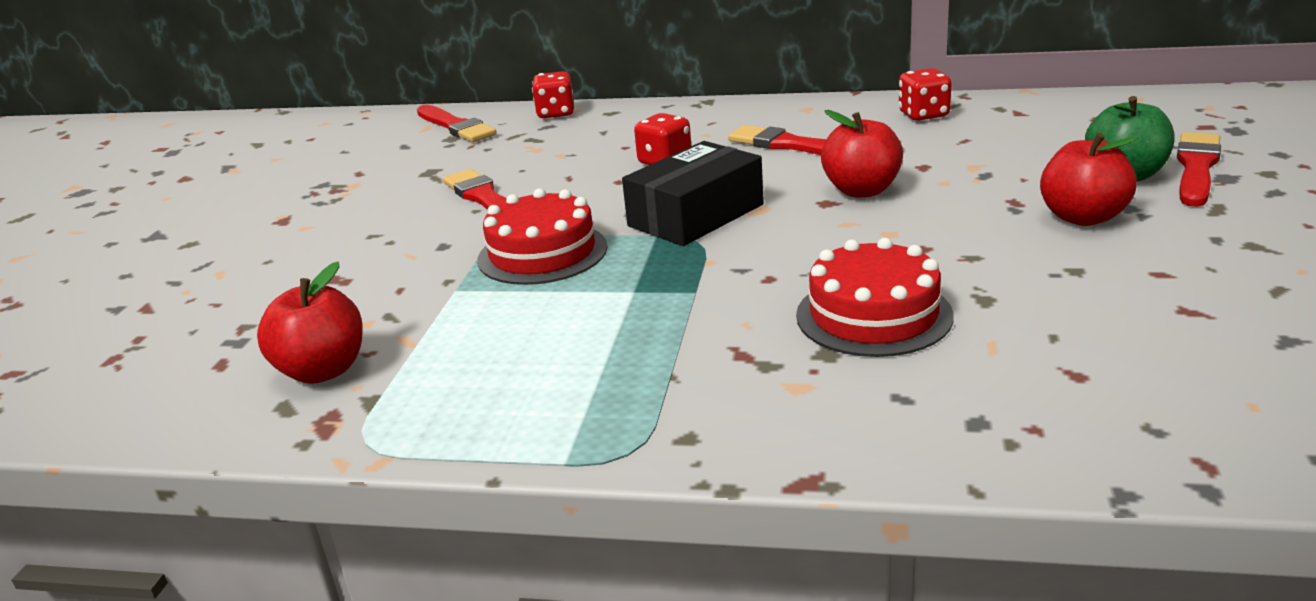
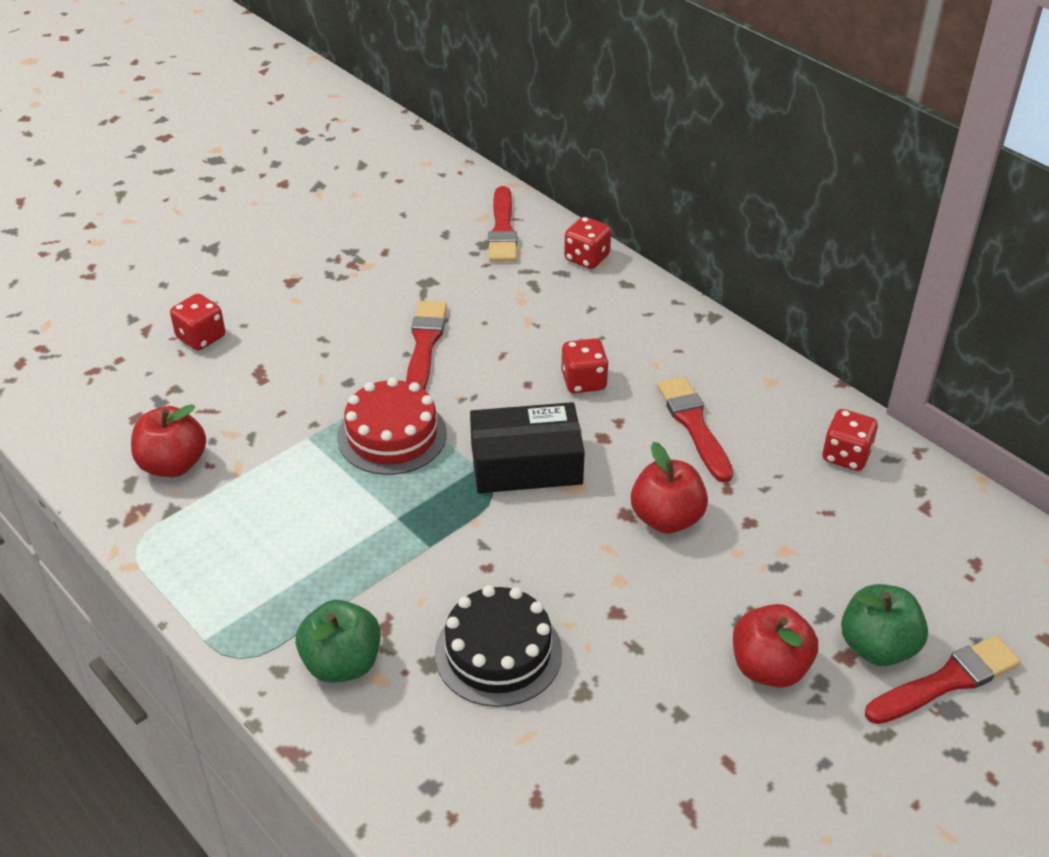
camera: 35 degrees right, 15 degrees up
red cake [796,238,954,357] -> black cake [435,585,562,707]
none -> red dice [170,294,225,351]
none -> green apple [296,600,381,683]

